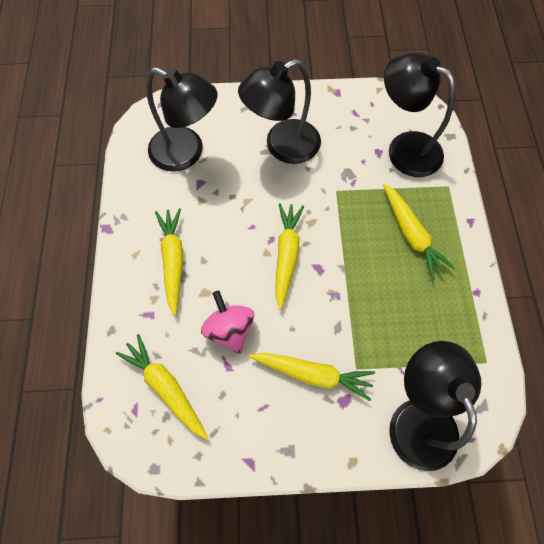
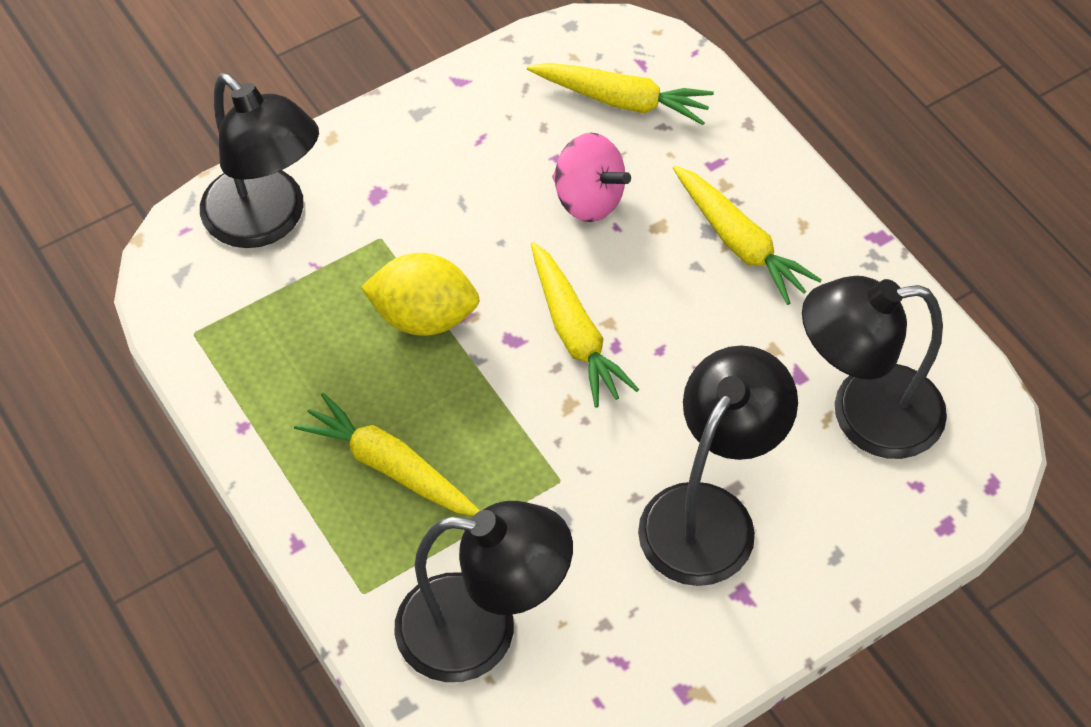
camera: 150 degrees right, 10 degrees down
yellow carrot [249,353,375,401] -> none
none -> yellow lemon [361,253,480,336]

